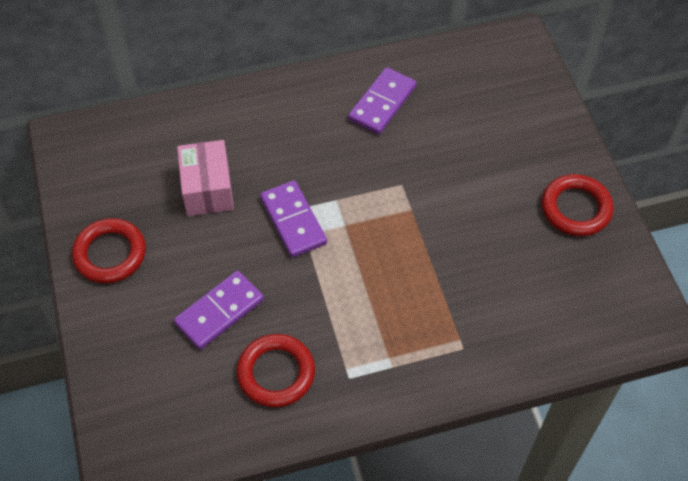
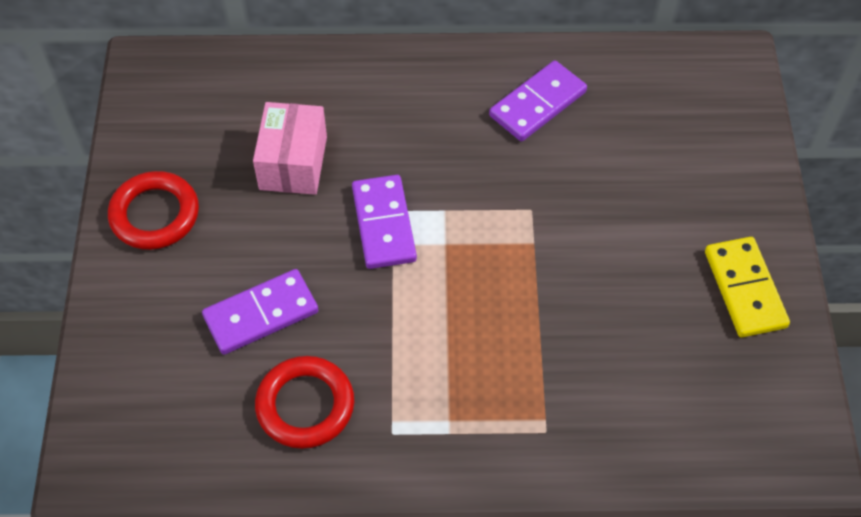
camera: 15 degrees right, 0 degrees up
red ring [542,174,614,236] -> yellow domino [705,237,790,338]

